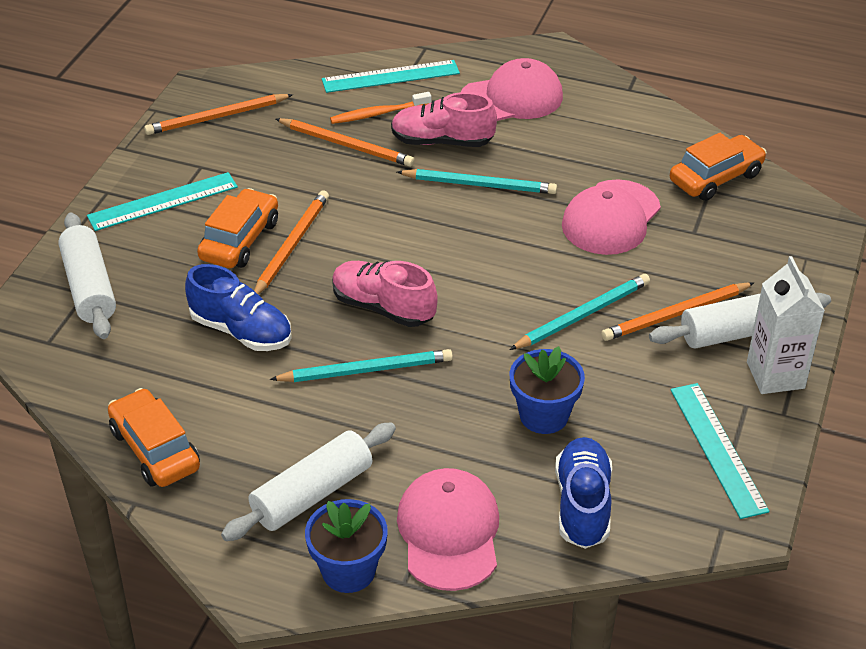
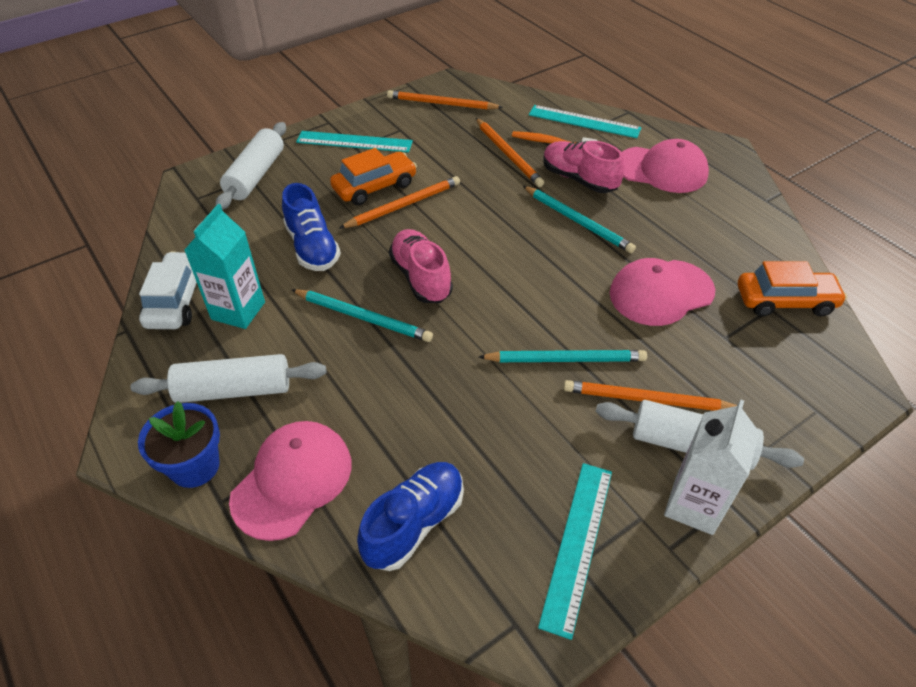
camera: 35 degrees right, 5 degrees up
orange car [108,388,200,487] -> white car [139,251,197,329]
blue flower pot [510,346,585,434] -> none
none -> turquoise carton [185,204,265,329]

